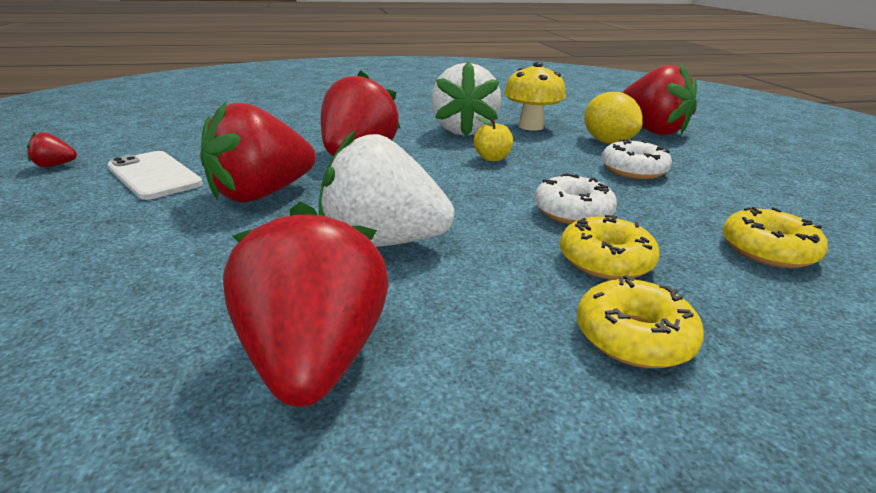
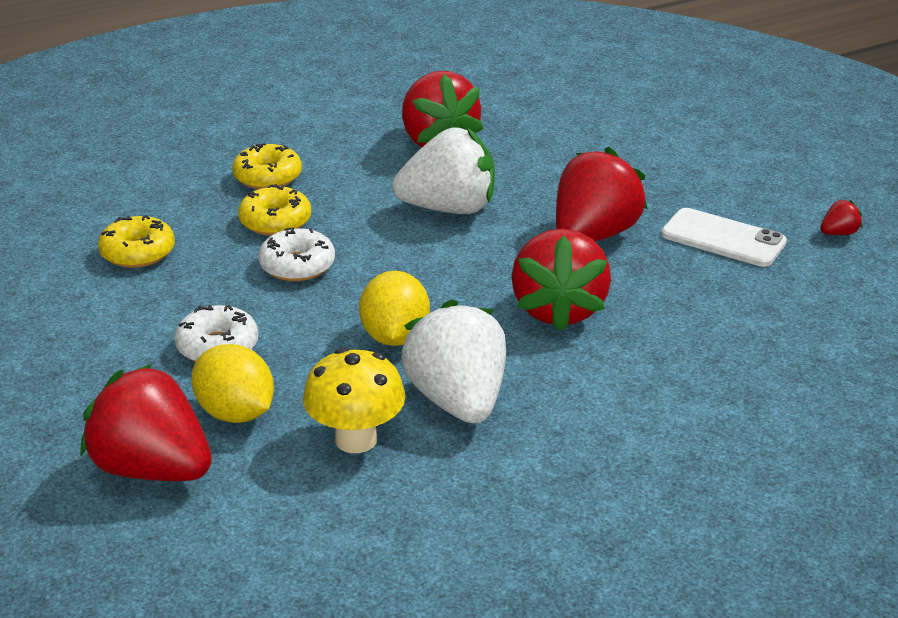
camera: 165 degrees right, 5 degrees up
yellow apple [474,116,513,161] -> yellow lemon [359,271,430,346]

